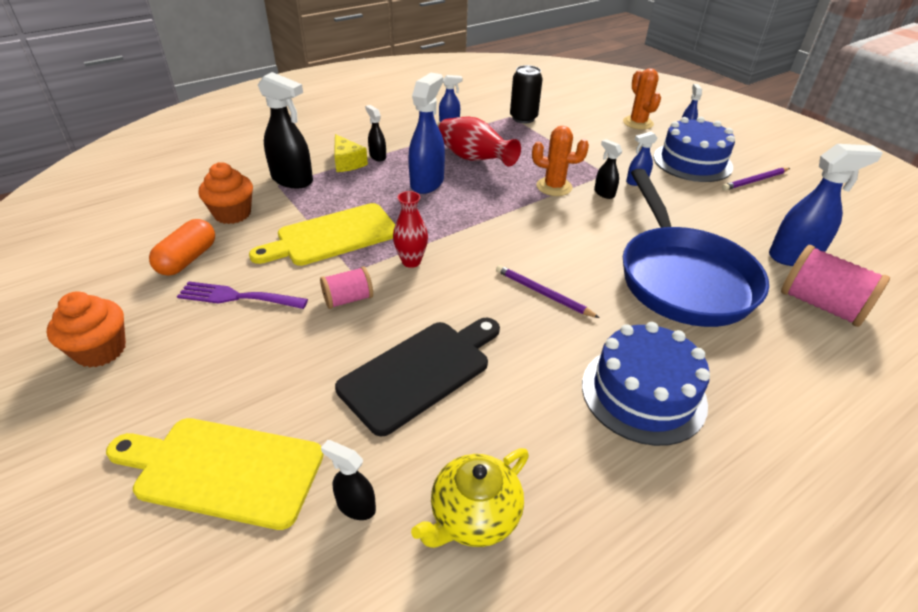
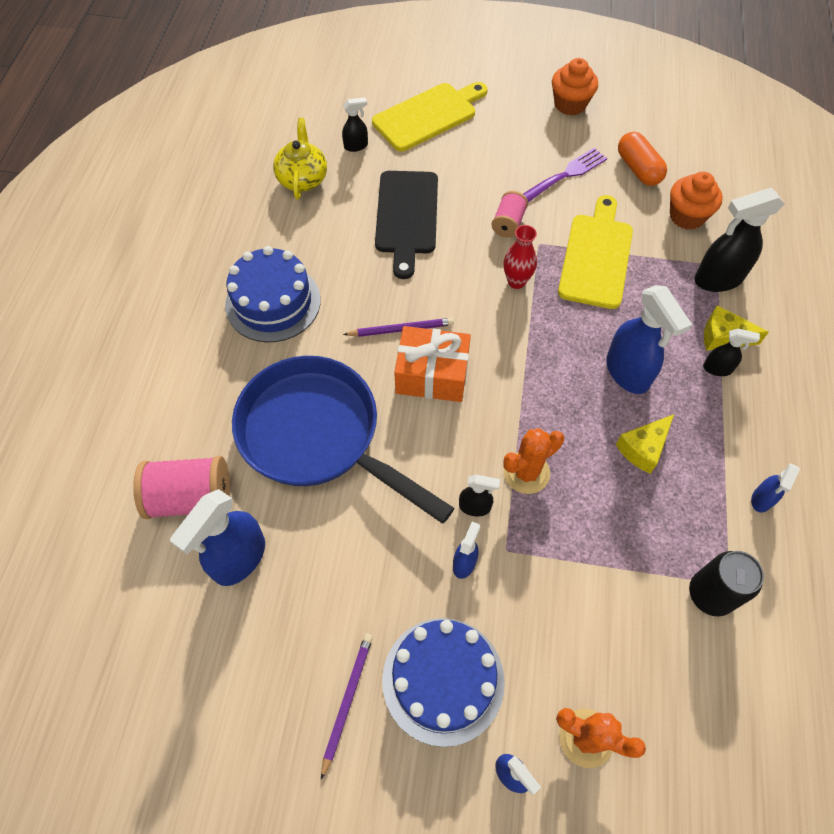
camera: 135 degrees right, 20 degrees up
red vase [438,116,521,166] -> yellow cheese [616,414,674,474]
none -> orange gift [394,326,471,402]

